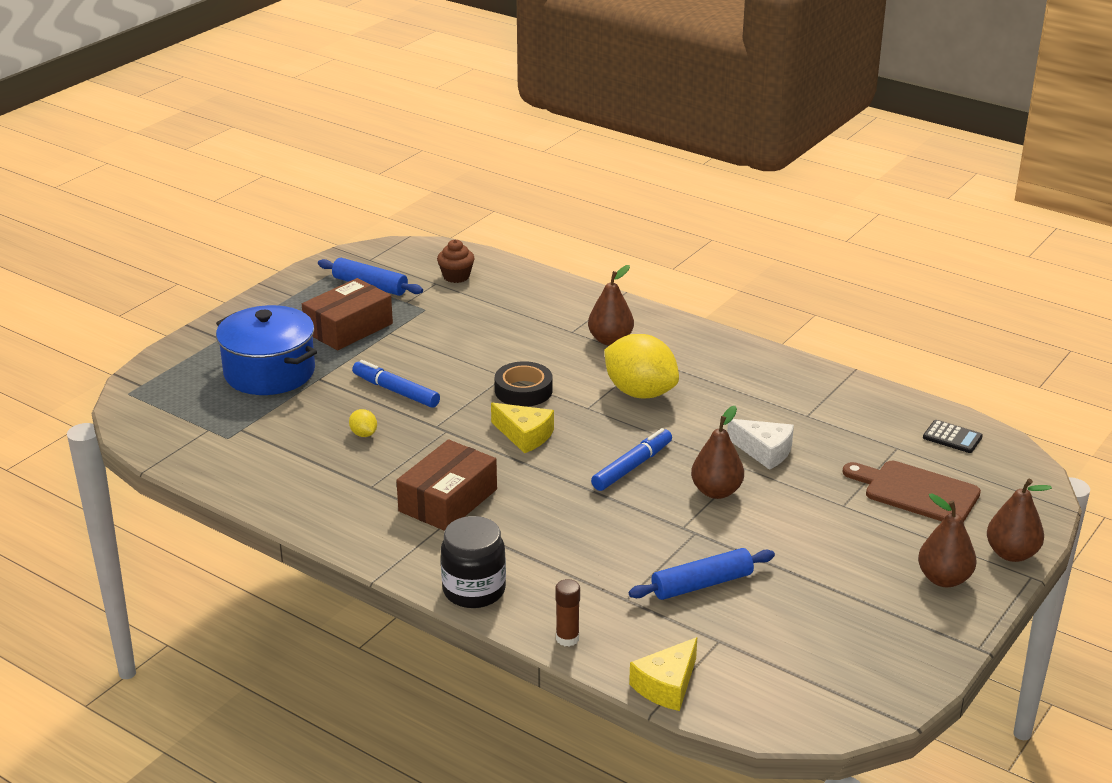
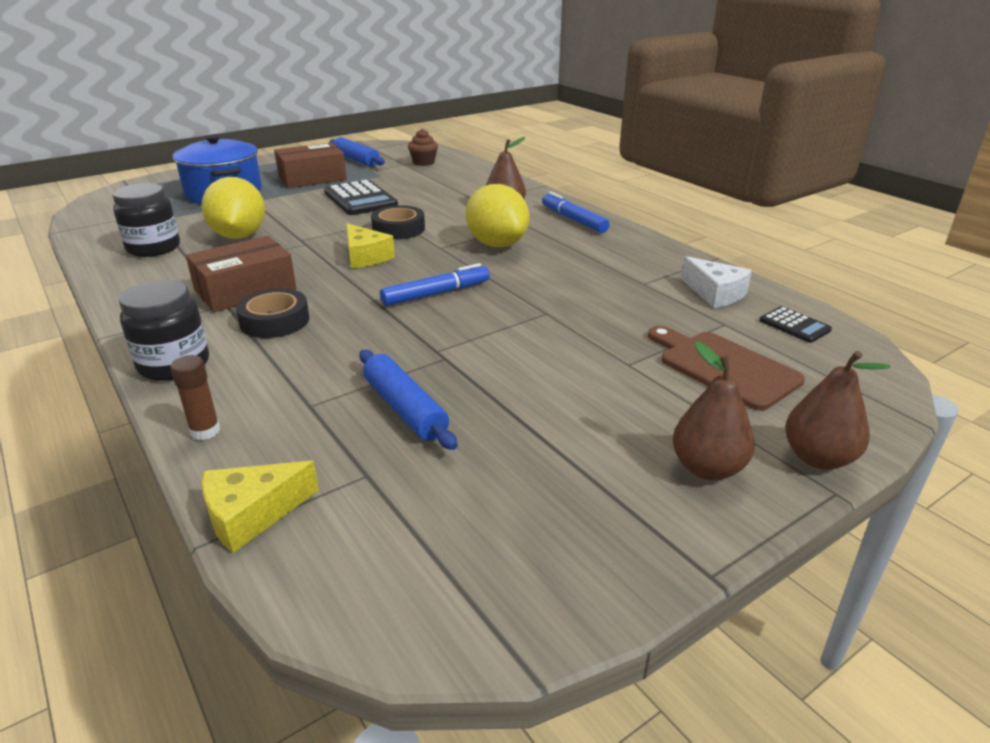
camera: 20 degrees right, 0 degrees up
yellow lemon [349,409,377,437] -> yellow lemon [201,177,265,239], size x2.43
blue marker [352,360,440,408] -> blue marker moved to [542,192,609,233]
blue rolling pin [629,548,775,600] -> blue rolling pin turned 60 degrees clockwise [359,350,458,450]
brown pear [691,406,744,499] -> none
white cheese [727,419,794,470] -> white cheese moved to [681,256,752,308]
none -> black jar [113,183,180,257]
none -> black tape [236,288,309,338]
none -> black calculator [324,180,398,215]

